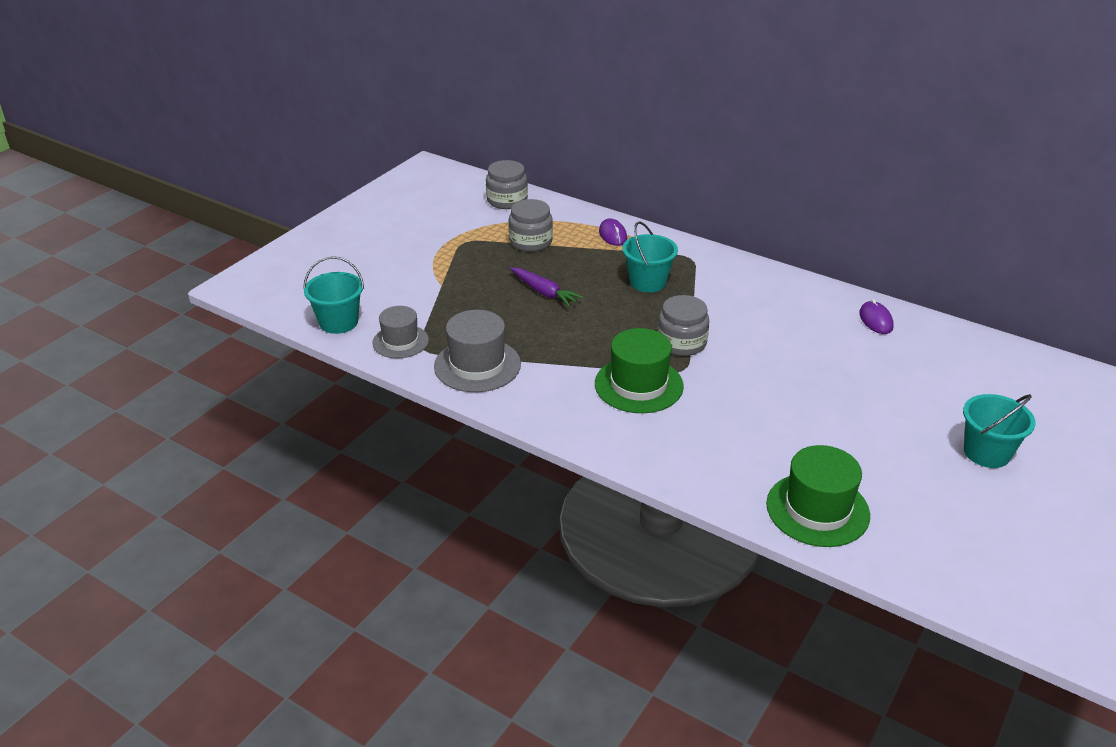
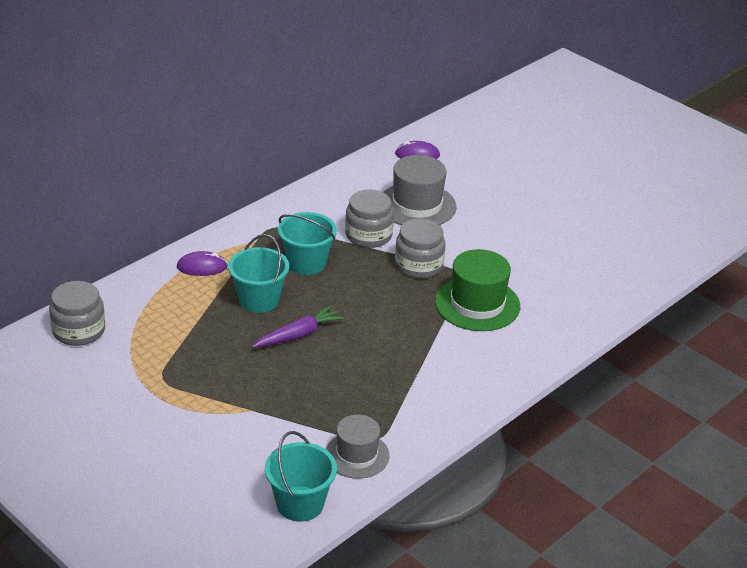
camera: 80 degrees left, 0 degrees up
grey hat [434,310,521,392] -> grey hat moved to [383,155,456,225]
grey jar [508,199,553,252] -> grey jar moved to [345,190,394,248]
green hat [766,445,870,547] -> none
turquoise bucket [963,394,1036,468] -> turquoise bucket moved to [228,234,289,313]

